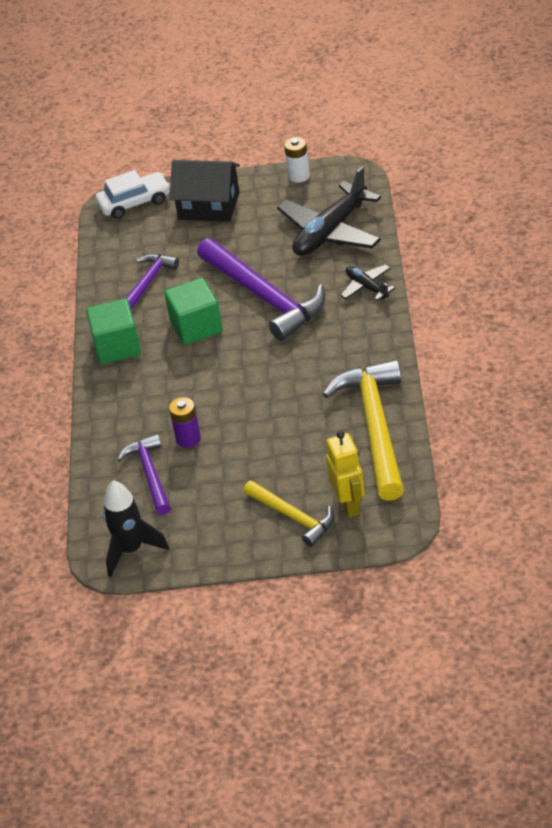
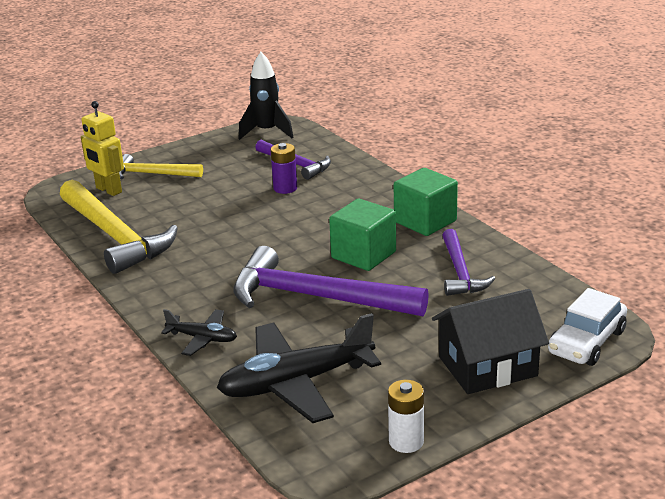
camera: 145 degrees right, 15 degrees down
black plane [277,167,381,256] -> black plane turned 120 degrees counterclockwise [217,313,381,423]

